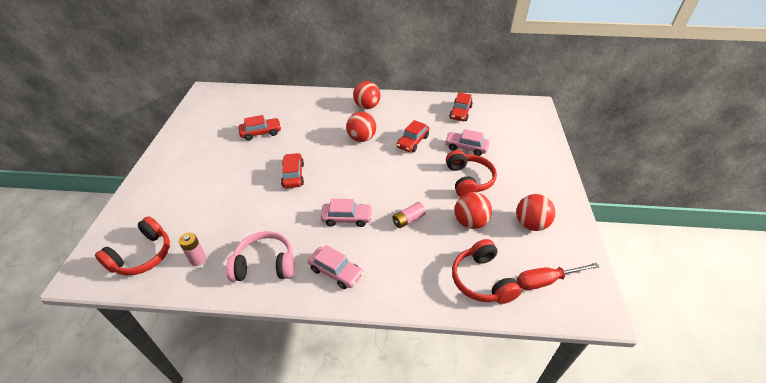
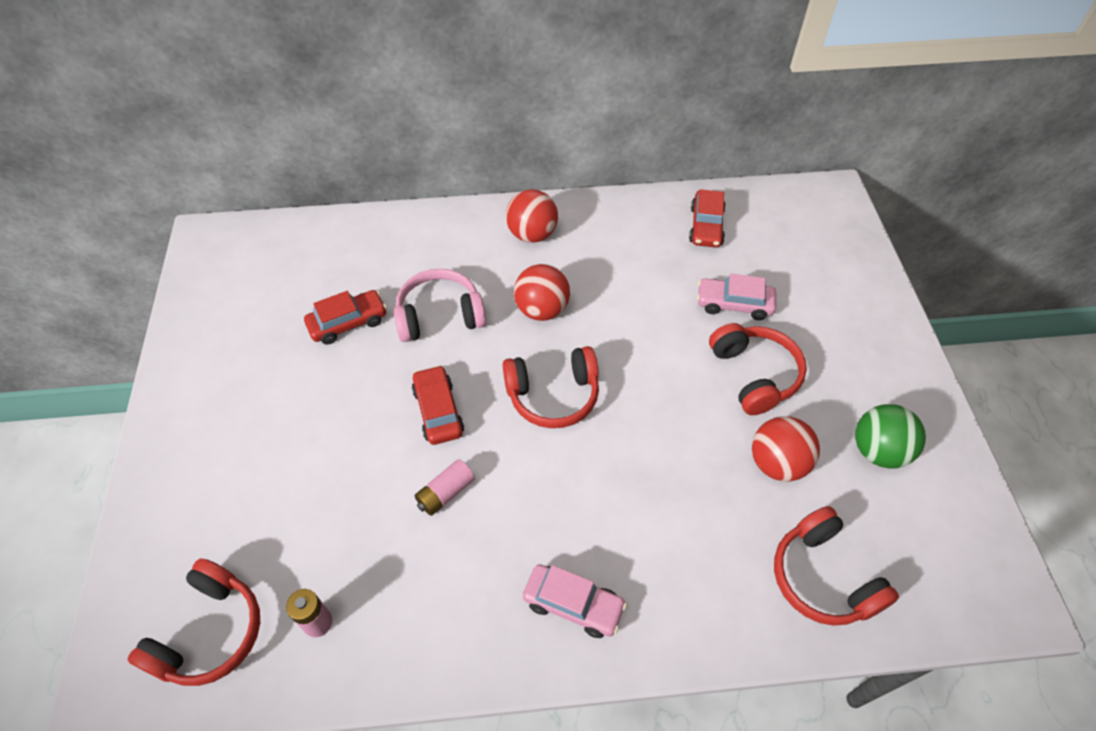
camera: 10 degrees left, 10 degrees up
pink headphones [226,231,294,282] -> pink headphones moved to [394,269,486,342]
pink car [321,199,372,227] -> none
pink battery [392,202,426,228] -> pink battery moved to [415,459,475,516]
red car [397,120,429,152] -> none
red ball [516,194,556,231] -> green ball [855,404,926,469]
red screwdriver [517,263,599,290] -> none
none -> red headphones [503,346,599,428]

